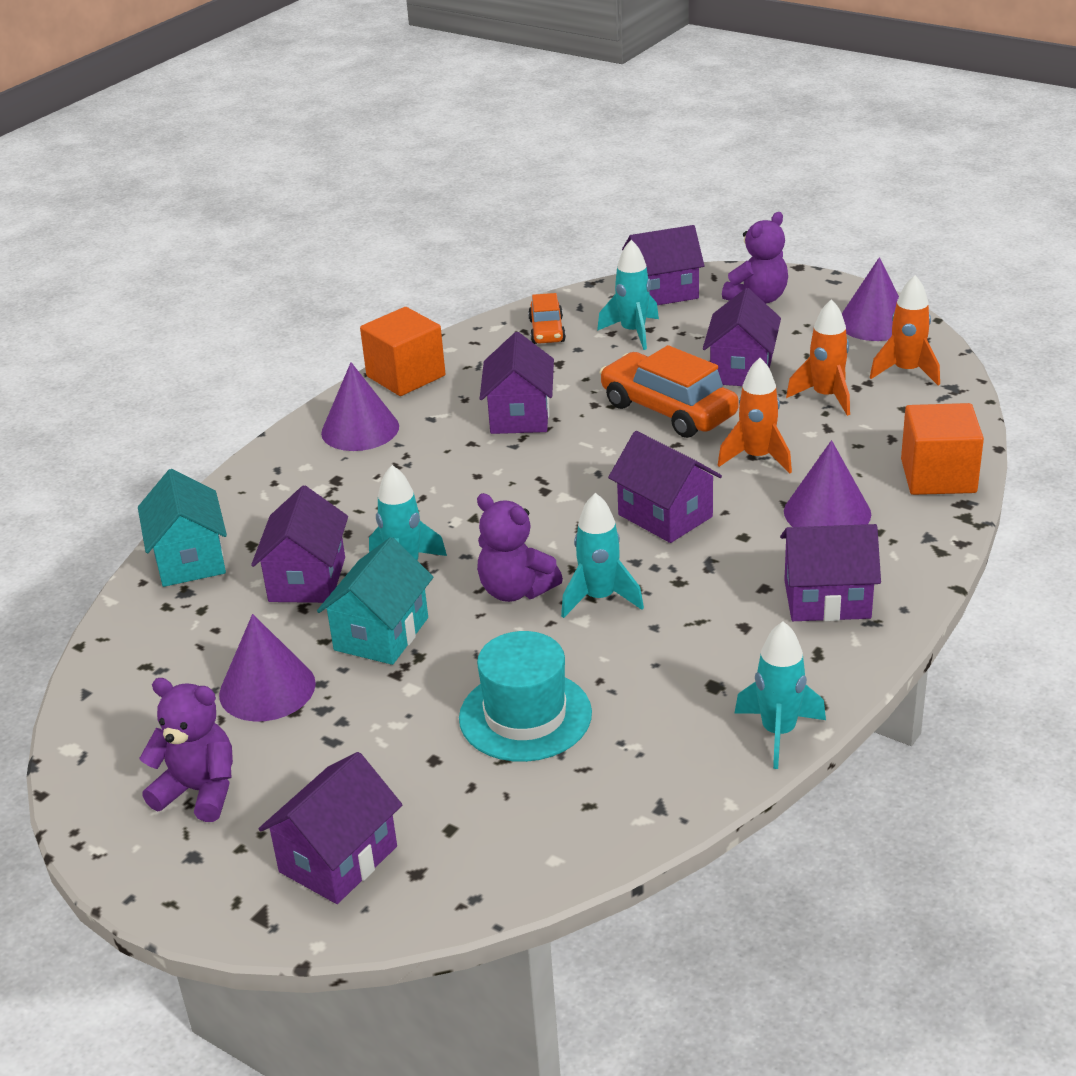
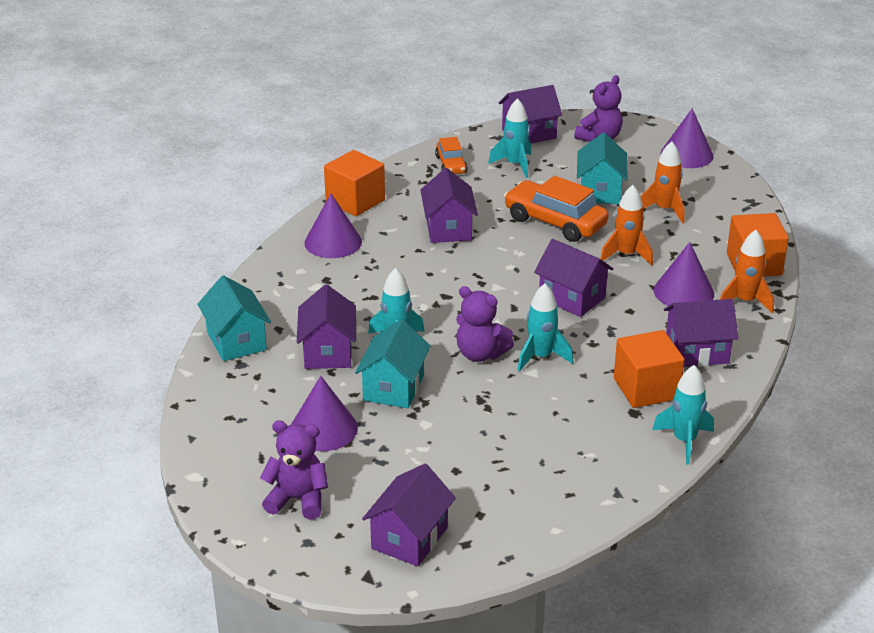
camera: 10 degrees left, 0 degrees up
turquoise hat [459,631,592,762] -> none
purple house [703,288,781,386] -> turquoise house [577,132,628,204]
orange rocket [870,275,940,386] -> orange rocket moved to [720,230,774,314]
none -> orange cube [614,330,685,408]

